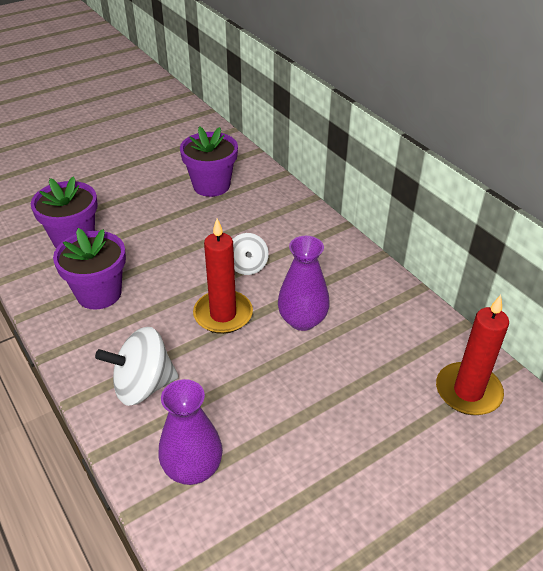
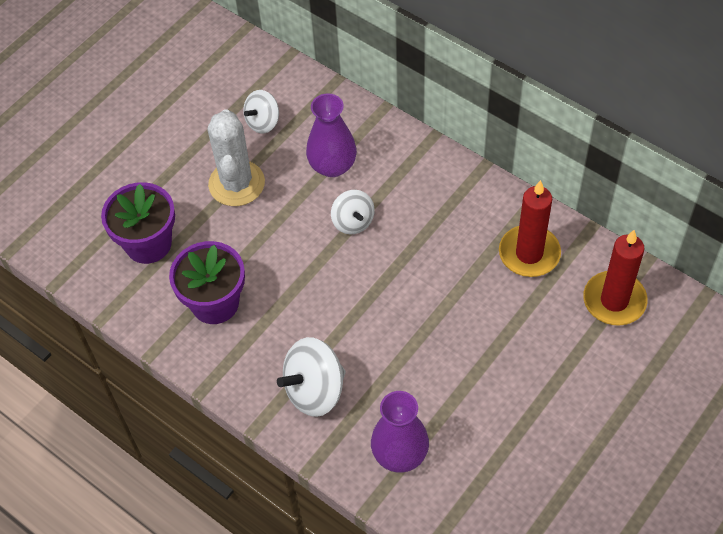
camera: 15 degrees left, 15 degrees up
purple flower pot [180,126,238,197] -> white spinning top [243,90,279,134]
red candle [193,219,253,334] -> red candle moved to [499,180,561,277]
purple vase [278,236,330,331] -> purple vase moved to [306,93,357,177]
none -> white cactus [207,109,265,206]

